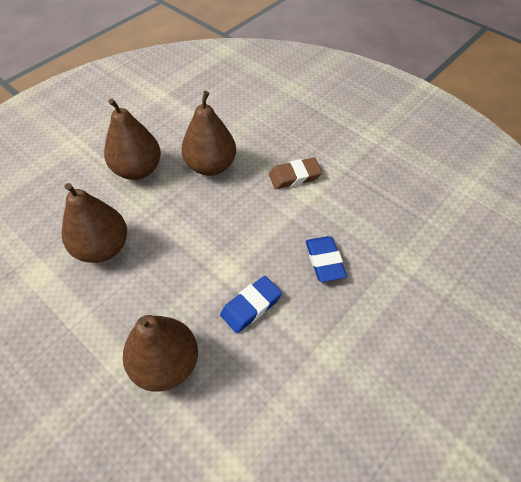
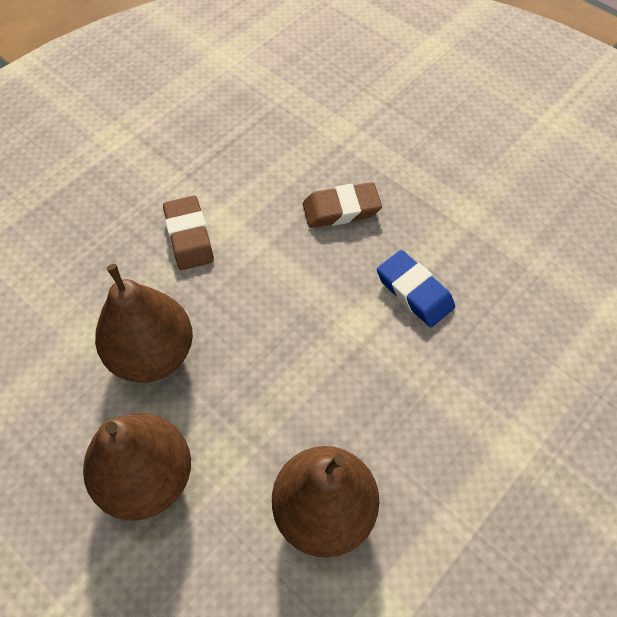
camera: 90 degrees left, 5 degrees up
brown pear [123,315,198,392] -> none
blue eraser [306,236,347,282] -> brown eraser [303,182,382,228]

